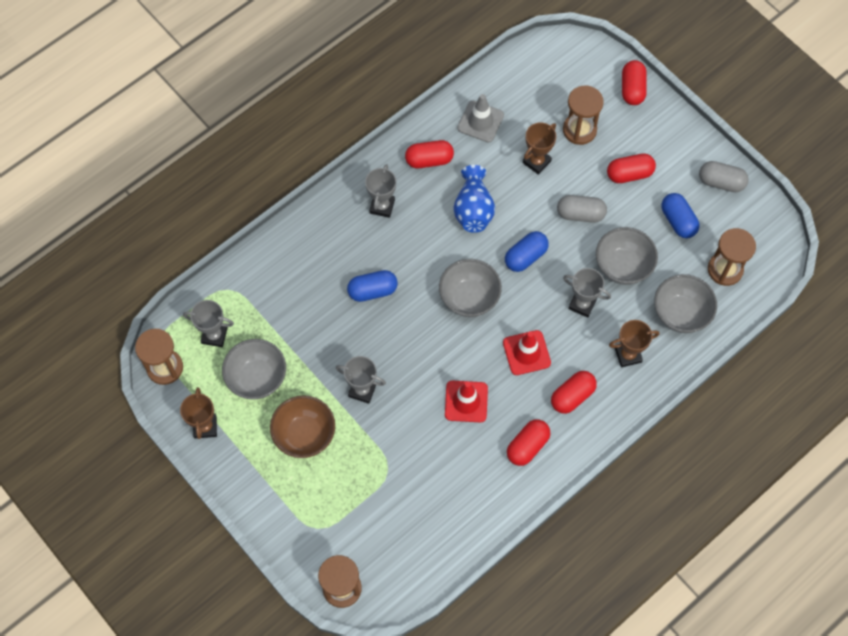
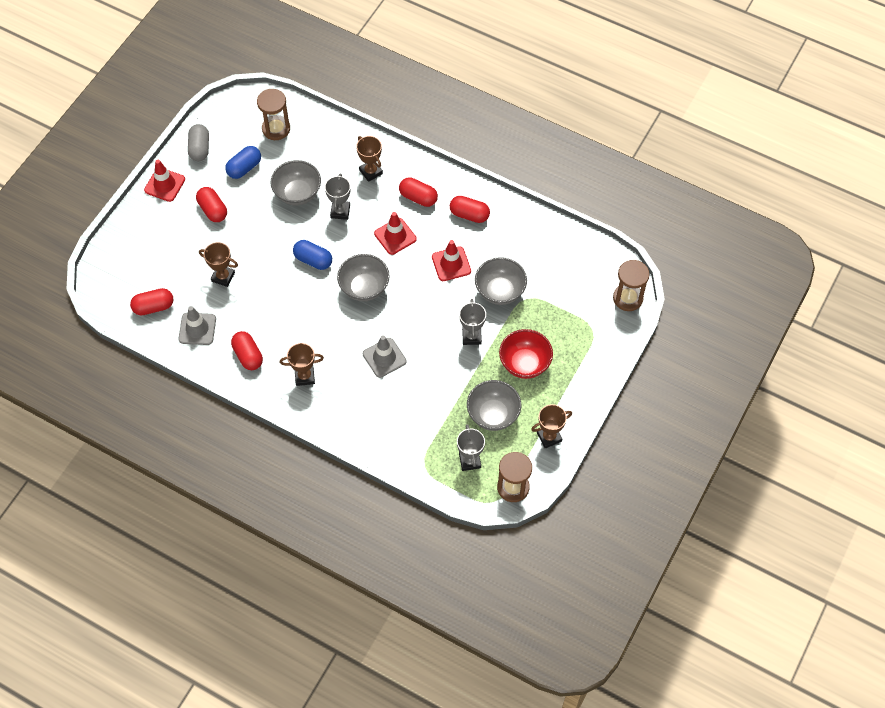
camera: 110 degrees left, 5 degrees down
brown bowl [270,395,335,458] -> red bowl [499,329,553,379]
blue capsule [347,270,398,302] -> grey traffic cone [363,335,406,378]
grey trophy [365,164,396,218] -> brown trophy [280,343,324,386]
blue vase [453,165,495,233] -> none
grey capsule [557,195,607,223] -> none
brown hourglass [563,86,604,145] -> none
red capsule [622,60,647,105] -> red capsule moved to [130,288,173,315]
grey bowl [654,274,717,333] -> grey bowl moved to [475,257,527,305]
none -> red traffic cone [144,160,185,202]

